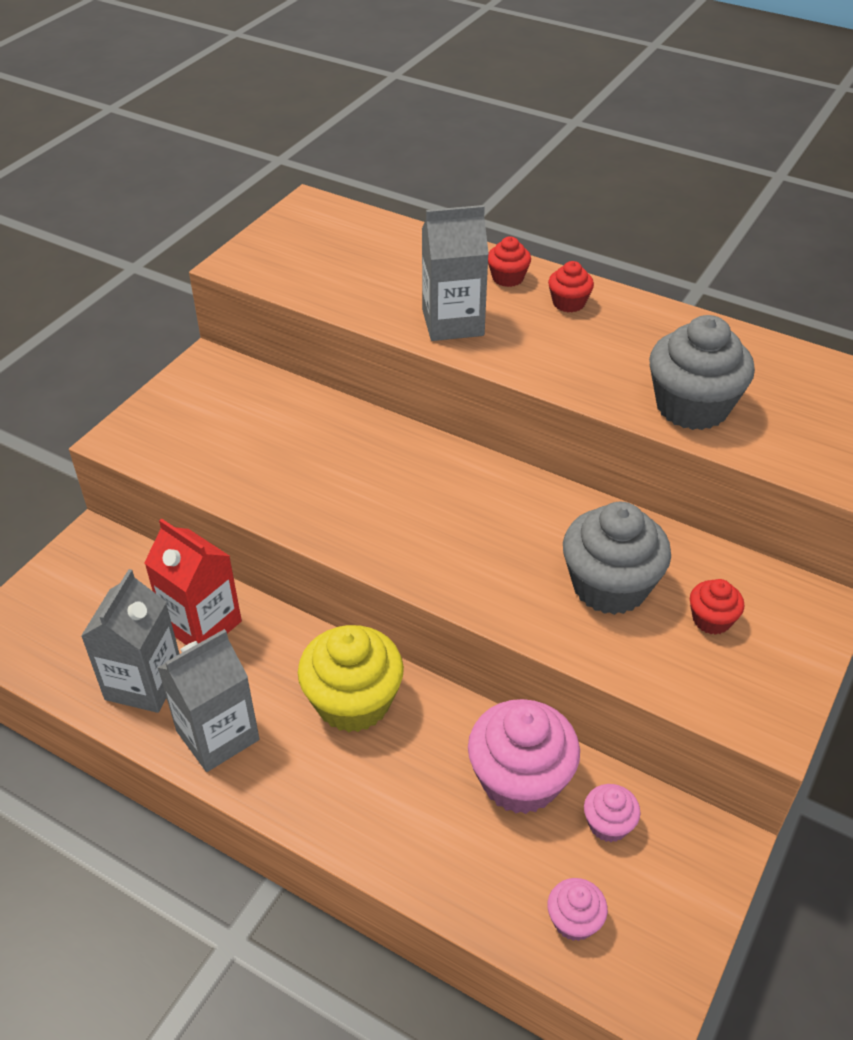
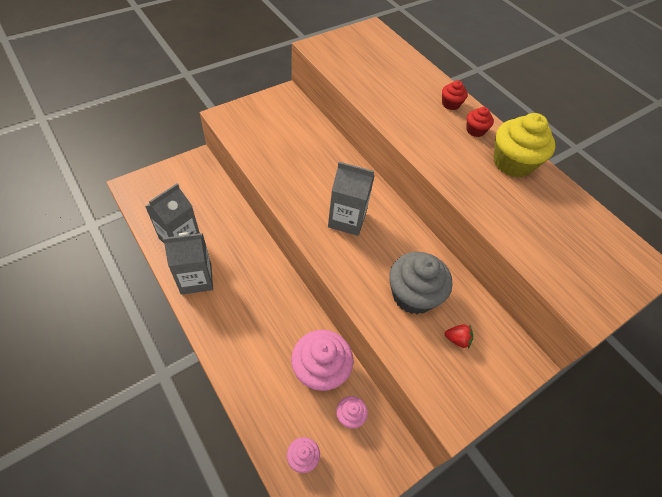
camera: 20 degrees right, 10 degrees up
red carton [144,519,242,645] -> none
yellow cupcake [298,625,404,732] -> yellow cupcake moved to [493,113,556,177]
grey carton [422,205,489,341] -> grey carton moved to [328,162,375,236]
grey cupcake [649,315,755,430] -> none
red cupcake [690,579,744,635] -> red strawberry [445,324,473,348]

